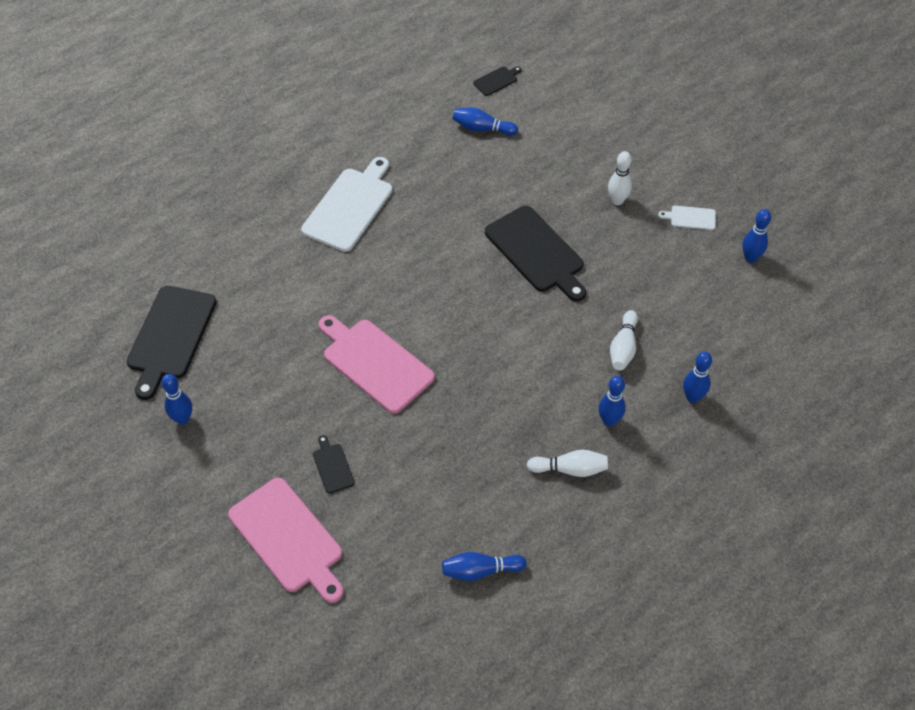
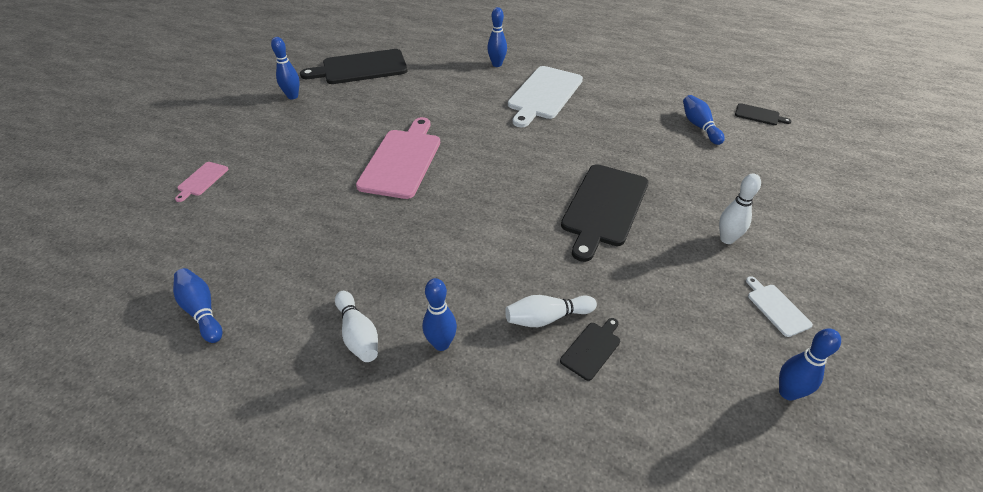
camera: 60 degrees right, 10 degrees down
pink cutting board [228,478,344,603] -> pink cutting board [175,162,228,202], size x0.46
white cutting board [301,157,392,252] -> white cutting board turned 120 degrees clockwise [508,66,583,127]
black cutting board [313,435,355,494] -> black cutting board moved to [560,318,620,381]
blue bowling pin [683,352,712,403] -> blue bowling pin moved to [487,7,507,67]

